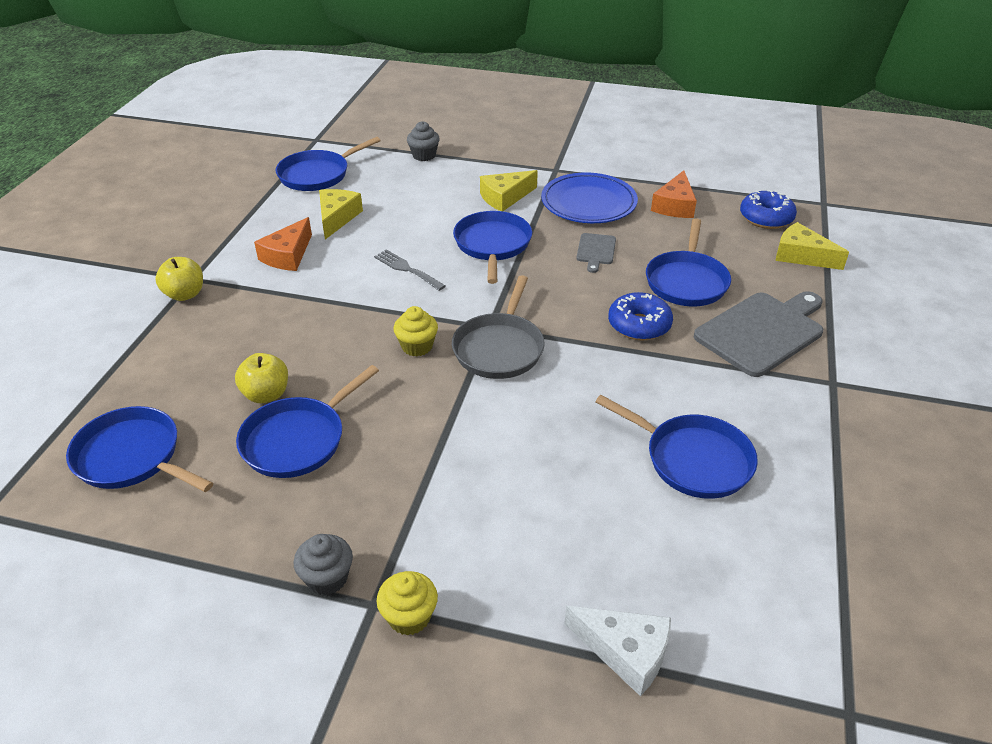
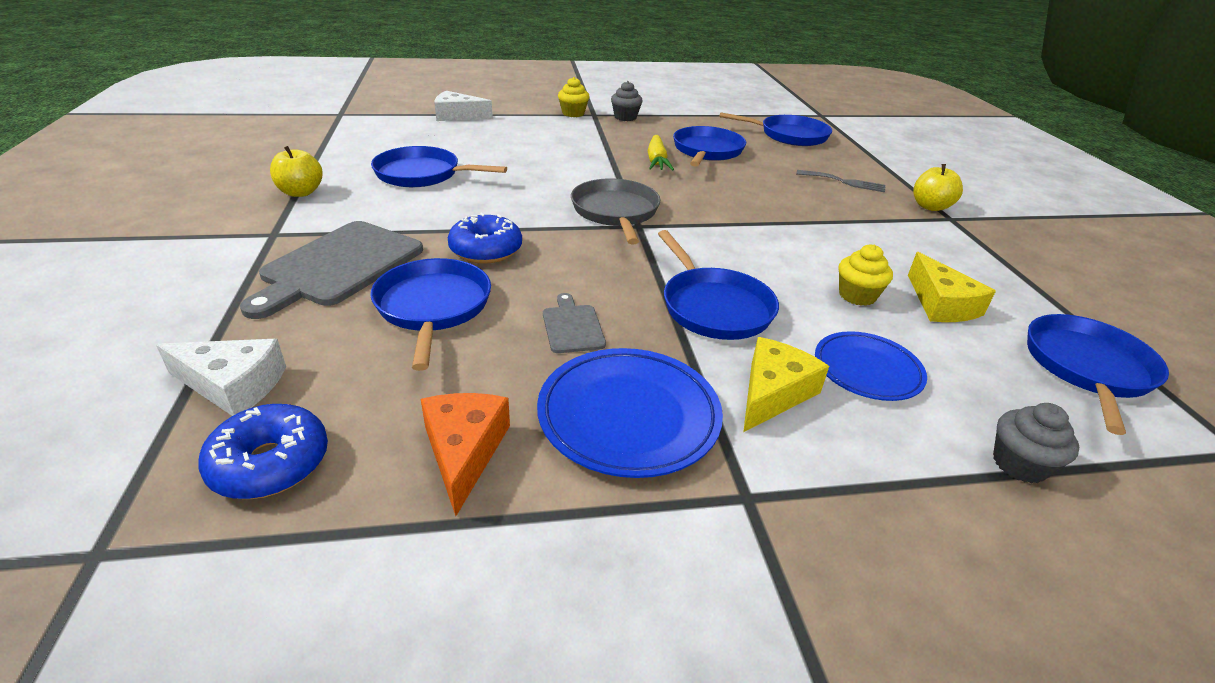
camera: 155 degrees right, 5 degrees down
yellow apple [235,353,288,403] -> yellow apple moved to [270,146,323,197]
orange cheese [254,217,312,271] -> none
grey fork [374,249,446,291] -> grey fork moved to [796,170,885,192]
yellow cupcake [393,306,438,356] -> yellow cupcake moved to [839,244,893,306]
yellow cheese [775,222,849,270] -> white cheese [156,339,286,416]
none -> yellow carrot [647,135,674,170]
none -> blue plate [815,331,927,401]

